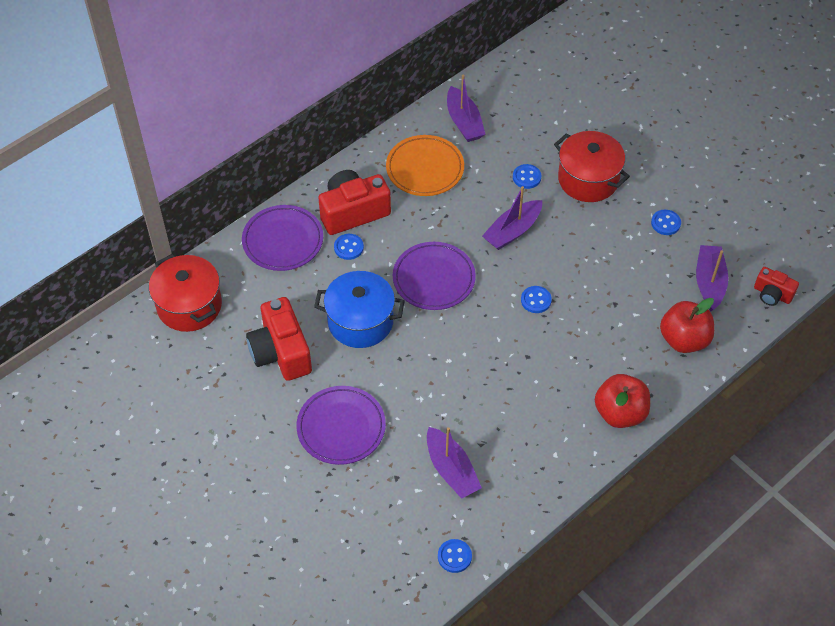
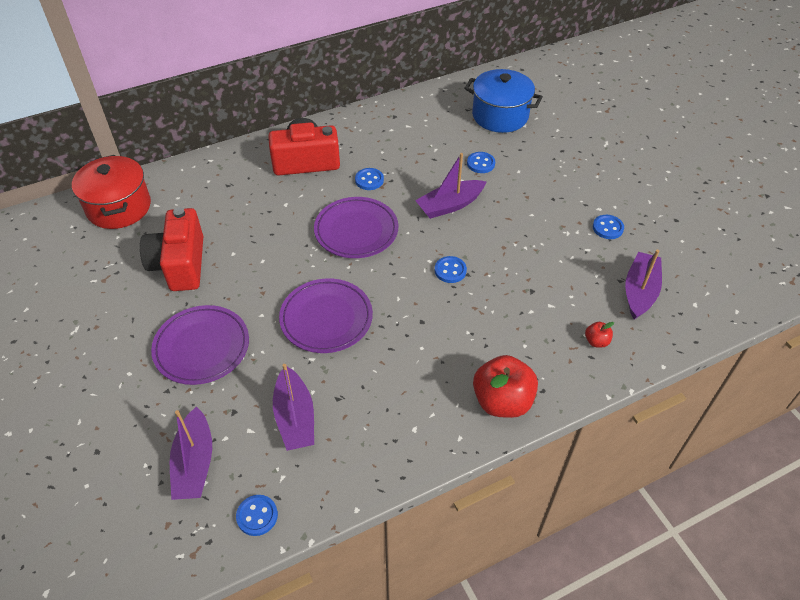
camera: 15 degrees right, 5 degrees down
purple plate [242,205,323,271] -> purple plate moved to [279,278,373,353]
blue pot [314,271,405,348] -> blue pot moved to [464,69,543,133]
blue button [334,234,364,260] -> blue button moved to [355,168,384,190]
orange plate [386,135,464,196] -> none
purple boat [447,75,485,142] -> purple boat moved to [170,407,212,500]
red pot [554,131,630,202] -> none
red apple [660,298,714,353] -> red apple [585,322,614,348], size x0.45
red camera [754,267,799,306] -> none

